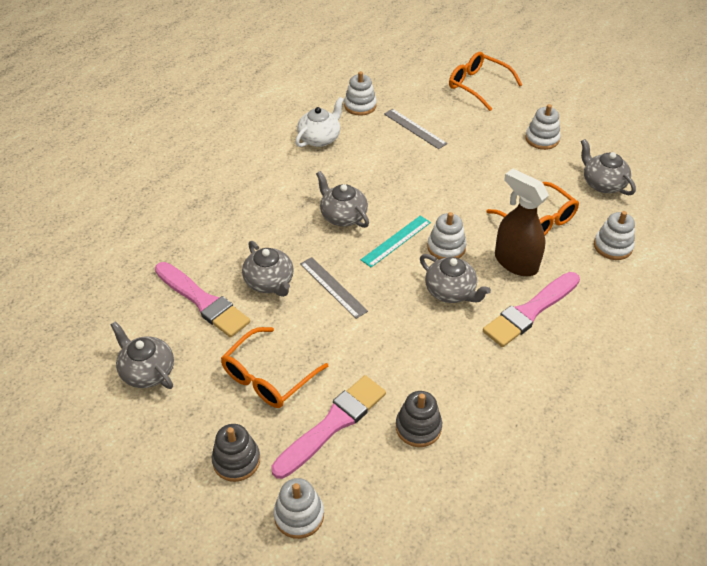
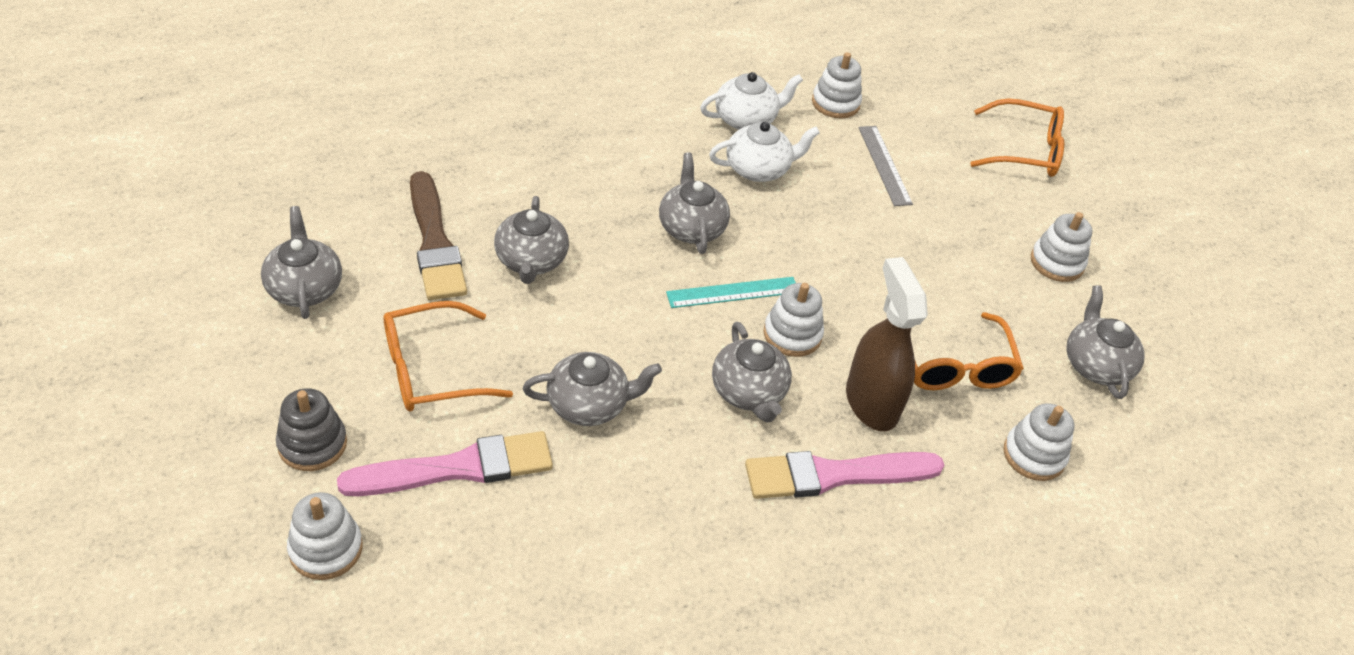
camera: 25 degrees right, 0 degrees up
pink brush [155,262,250,337] -> brown brush [410,171,467,300]
grey ruler [300,257,368,319] -> none
grey stacking toy [396,391,442,447] -> none
orange glasses [449,52,522,111] -> orange glasses turned 120 degrees clockwise [970,98,1064,177]
none -> grey teapot [523,352,662,426]
none -> white teapot [709,122,820,182]

